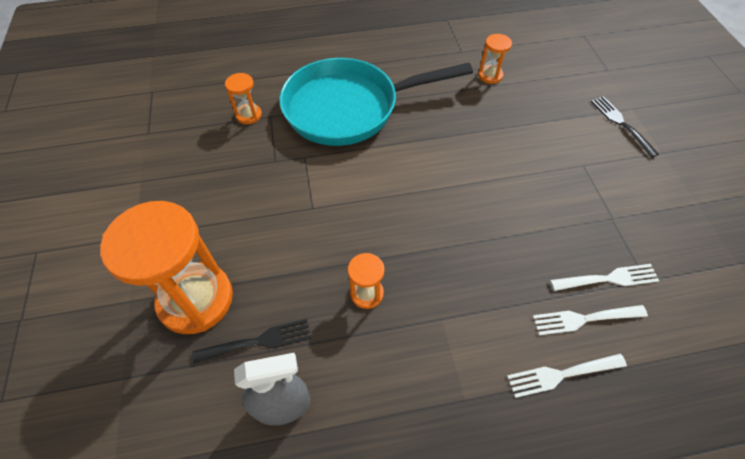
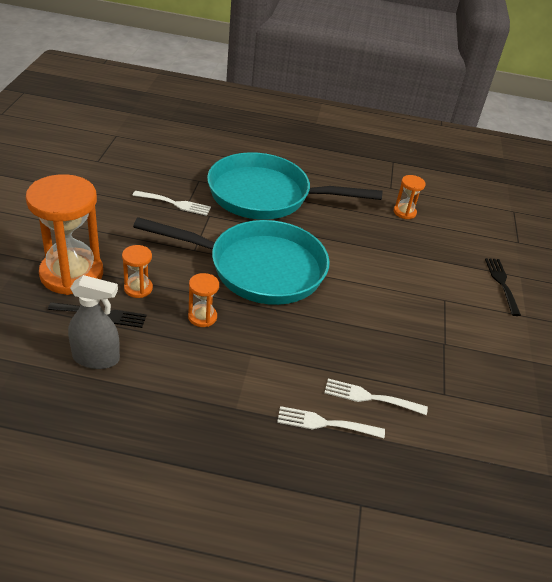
camera: 15 degrees right, 15 degrees down
orange hourglass [225,73,262,124] -> orange hourglass moved to [122,245,153,298]
white fork [550,264,659,291] -> white fork moved to [132,191,211,216]
none -> turquoise pan [133,217,330,305]

